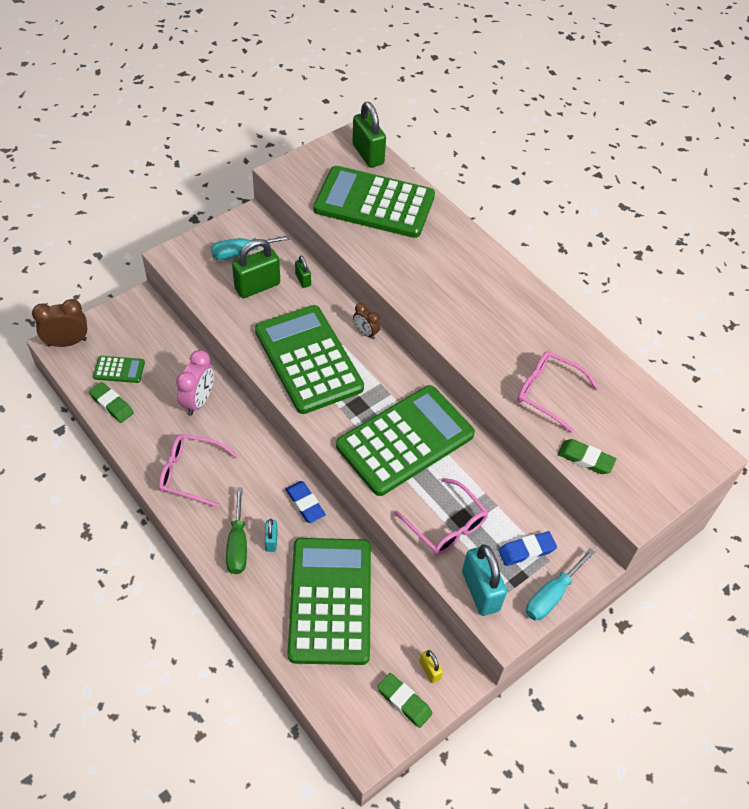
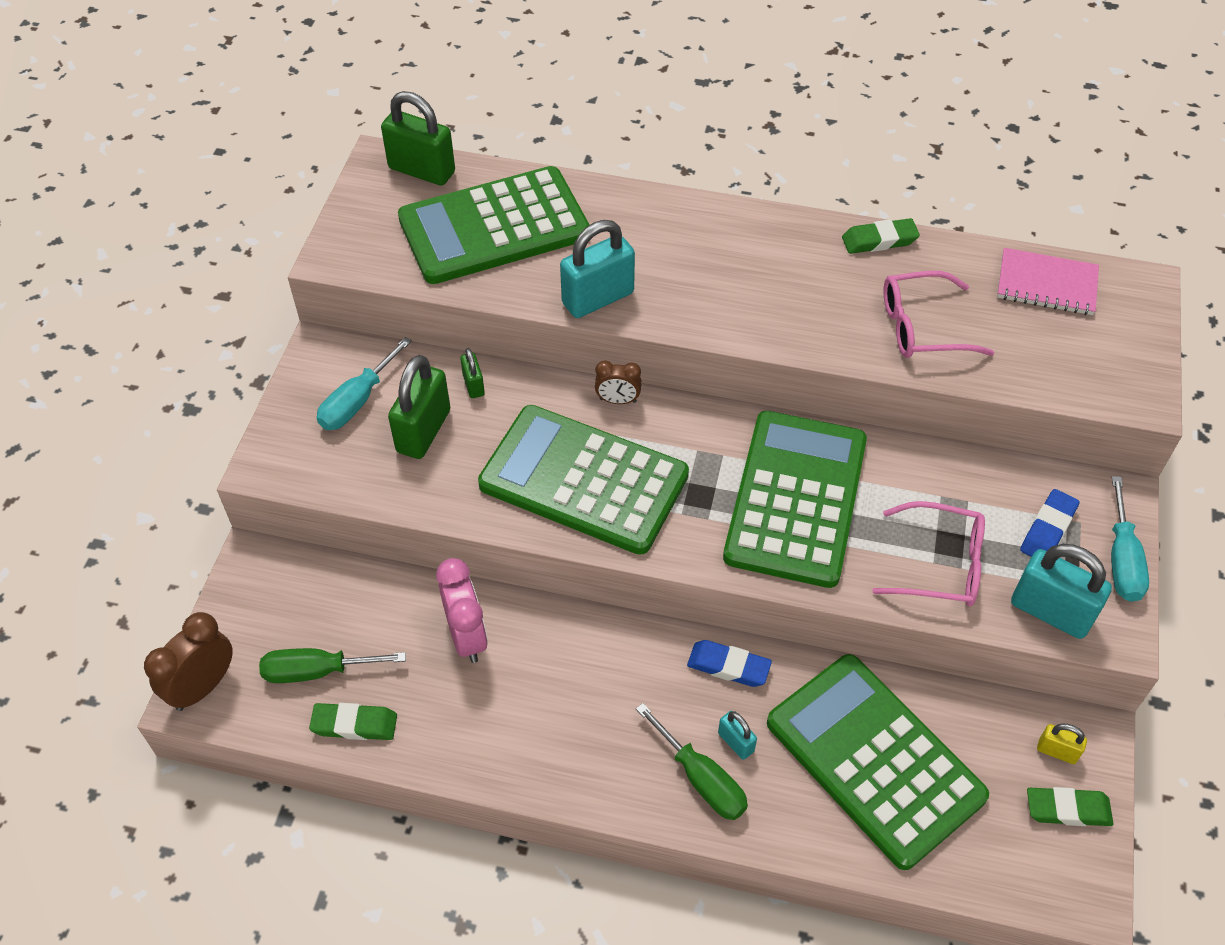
camera: 35 degrees left, 0 degrees up
green calculator [93,356,145,383] -> green screwdriver [259,648,406,683]
pink glasses [159,434,238,507] -> none
green padlock [295,256,311,288] -> green padlock turned 45 degrees clockwise [460,348,485,398]
green eraser [558,439,616,474] -> green eraser moved to [842,218,920,254]
none -> turquoise padlock [560,220,635,318]
none -> pink notebook [997,248,1099,315]

